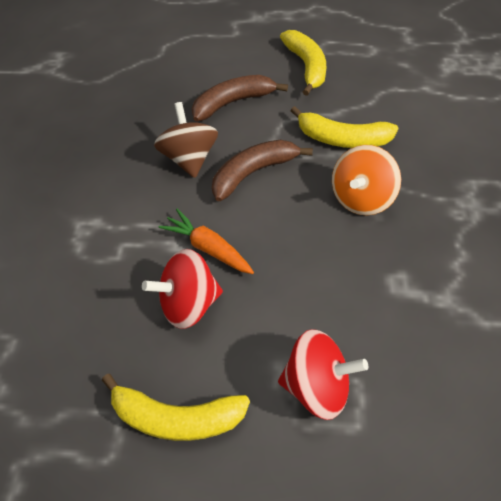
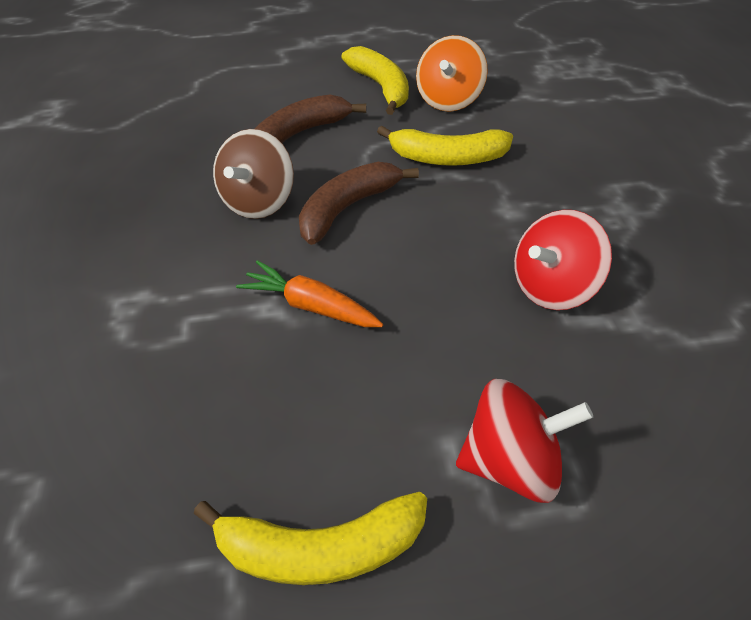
camera: 15 degrees left, 5 degrees down
red spinning top [142,249,223,329] -> red spinning top moved to [514,210,612,310]
brown spinning top [154,102,218,178] -> brown spinning top turned 135 degrees counterclockwise [213,129,294,219]
orange spinning top [332,145,401,216] -> orange spinning top moved to [416,35,488,112]

